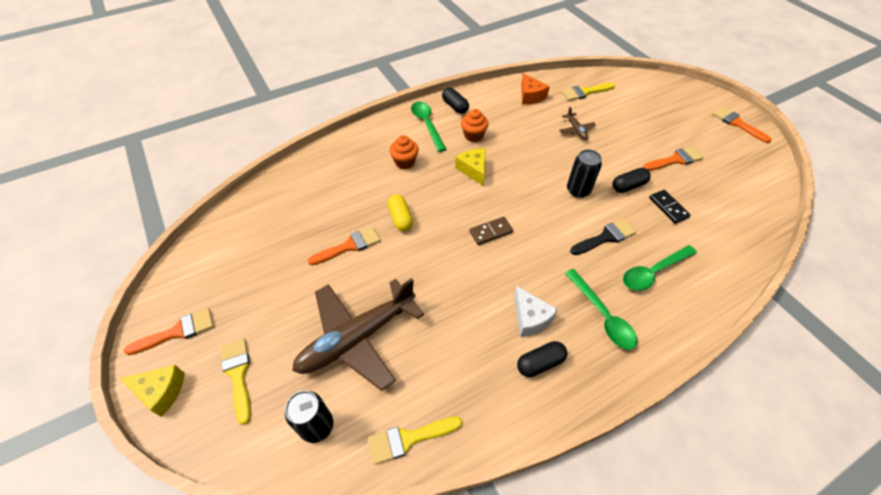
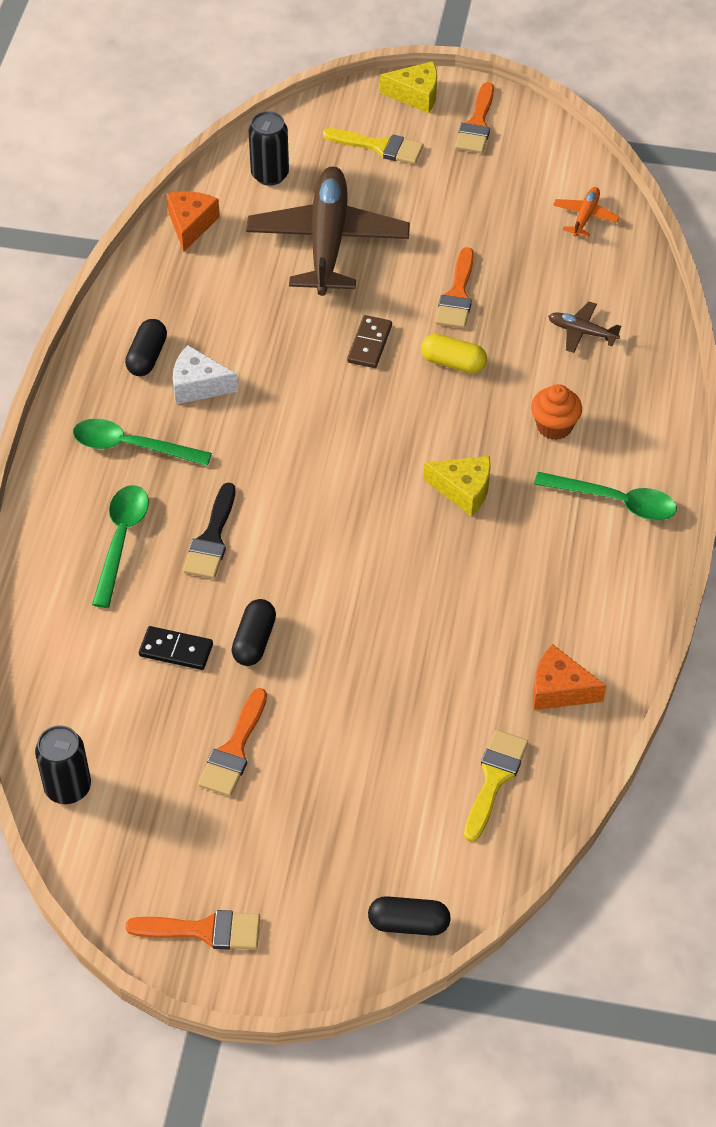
camera: 130 degrees right, 0 degrees up
yellow cheese [120,365,185,417] -> yellow cheese turned 135 degrees counterclockwise [380,61,437,113]
yellow brush [368,416,462,465] -> orange cheese [166,191,220,252]
black capsule [442,87,469,114] -> black capsule moved to [368,896,451,936]
orange cupcake [461,109,489,142] -> none
brown domino [469,217,513,245] -> brown domino moved to [347,315,392,368]
brown plane [559,107,596,140] -> brown plane moved to [548,302,621,353]
black can [567,149,602,198] -> black can moved to [35,725,91,804]
none -> orange plane [553,187,620,237]

